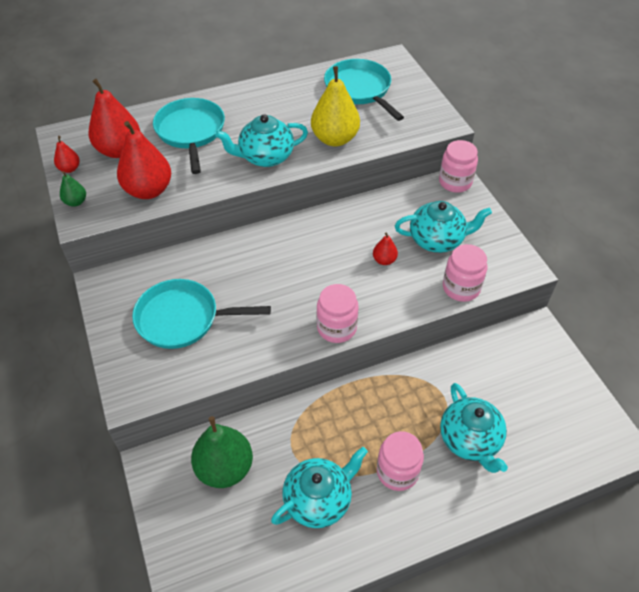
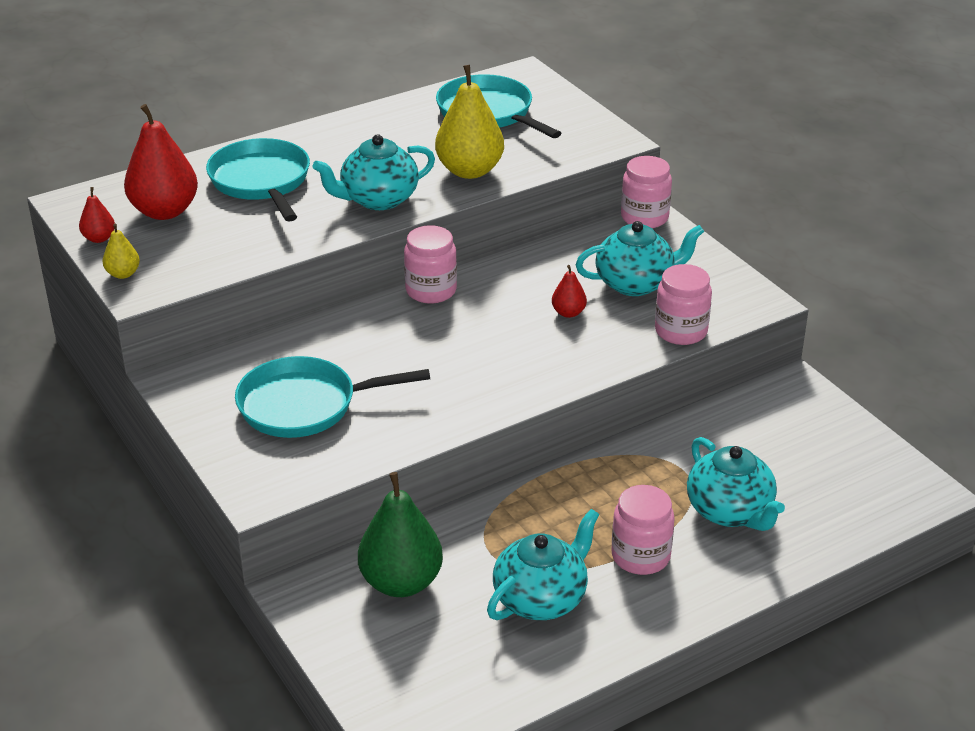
camera: 10 degrees left, 15 degrees down
green pear [60,171,86,207] -> yellow pear [102,224,140,279]
red pear [117,121,171,199] -> none
pink jar [317,284,359,343] -> pink jar moved to [404,225,457,303]

